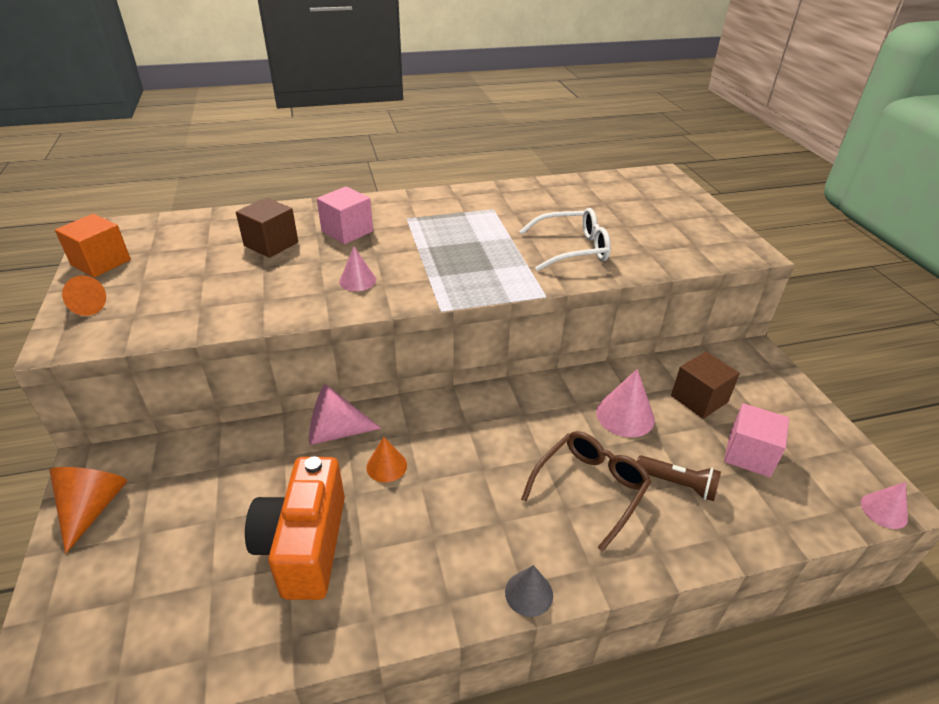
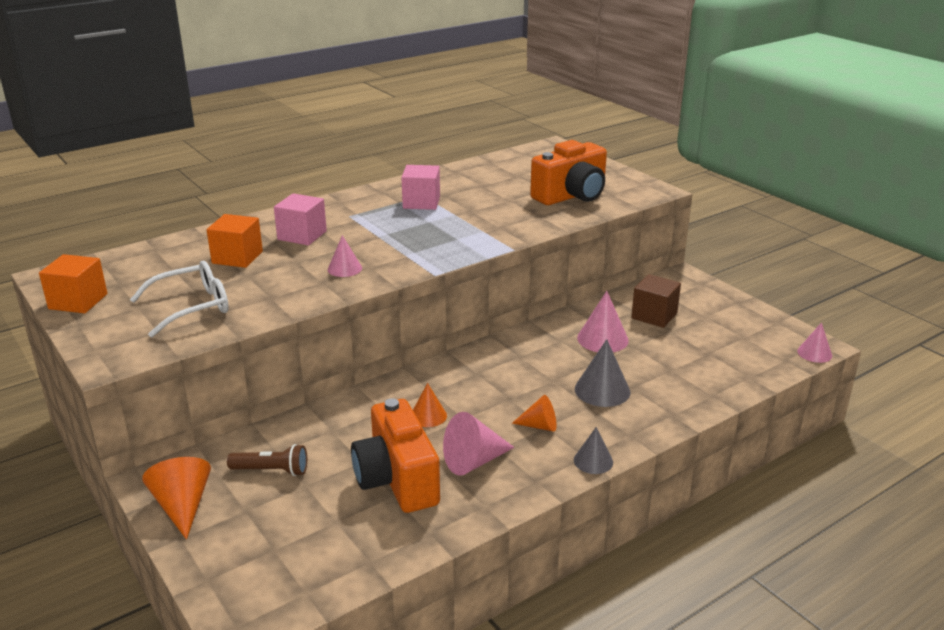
camera: 20 degrees left, 10 degrees down
orange cone [62,275,106,316] -> orange cone moved to [512,395,556,432]
brown cube [236,198,298,258] -> orange cube [207,214,263,268]
pink cone [309,384,382,445] -> pink cone moved to [443,412,515,476]
white glasses [519,208,611,271] -> white glasses moved to [130,261,229,337]
brown glasses [521,431,652,552] -> grey cone [575,339,631,407]
brown flashlight [637,455,721,501] -> brown flashlight moved to [227,444,307,476]
pink cube [724,403,789,477] -> pink cube moved to [401,165,440,210]
none -> orange camera [530,140,607,205]

